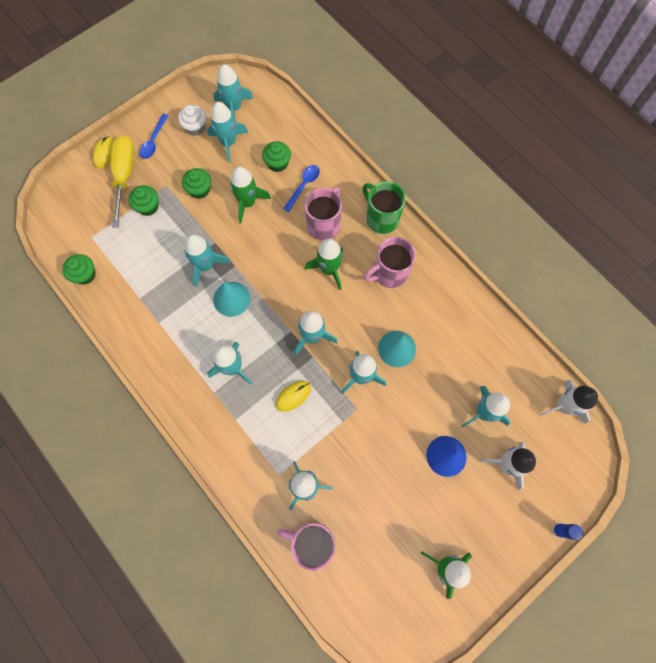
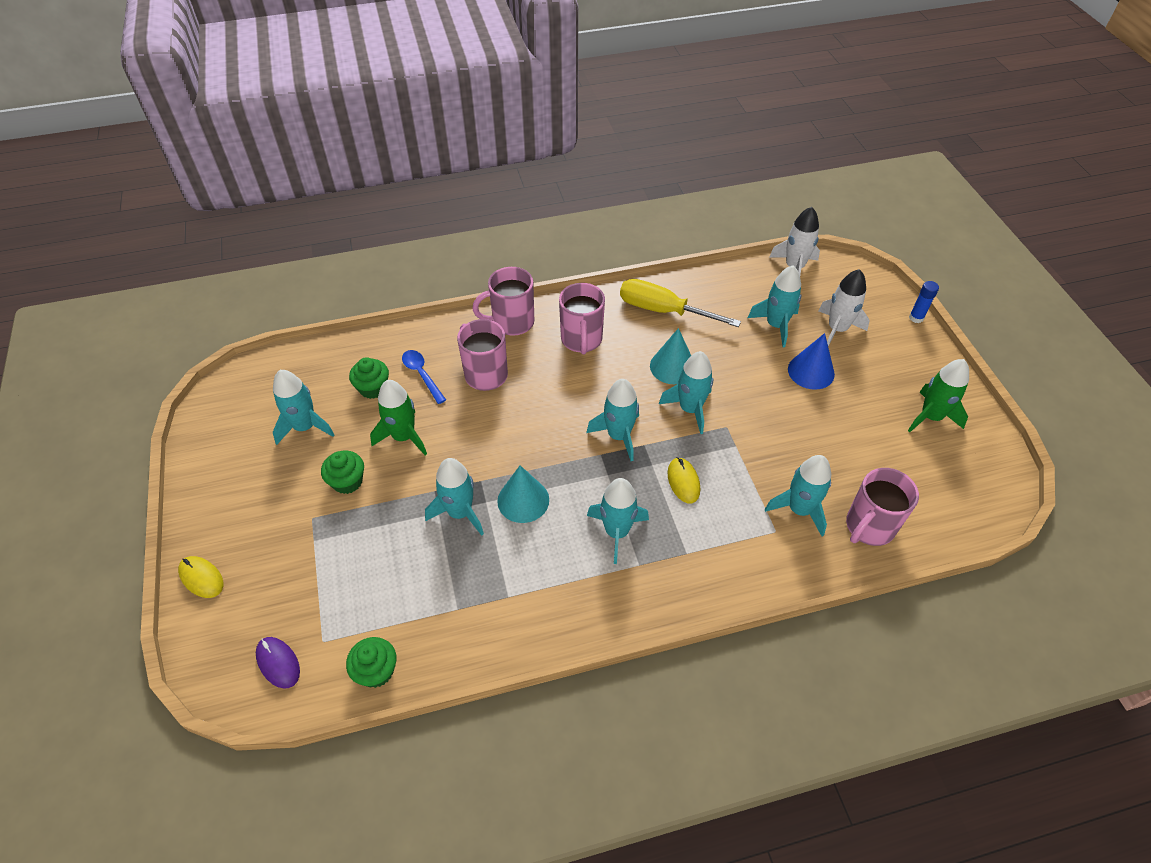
camera: 65 degrees left, 20 degrees down
yellow screwdriver [111,135,134,227] -> yellow screwdriver moved to [620,279,741,327]
green cupcake [129,185,158,216] -> none
blue spoon [139,114,169,159] -> none
white cupcake [178,105,206,136] -> none
turquoise rocket [213,64,253,122] -> none
green rocket [305,239,343,290] -> none
green mug [363,181,406,234] -> pink mug [472,267,534,336]
none -> purple mouse [256,637,300,689]

